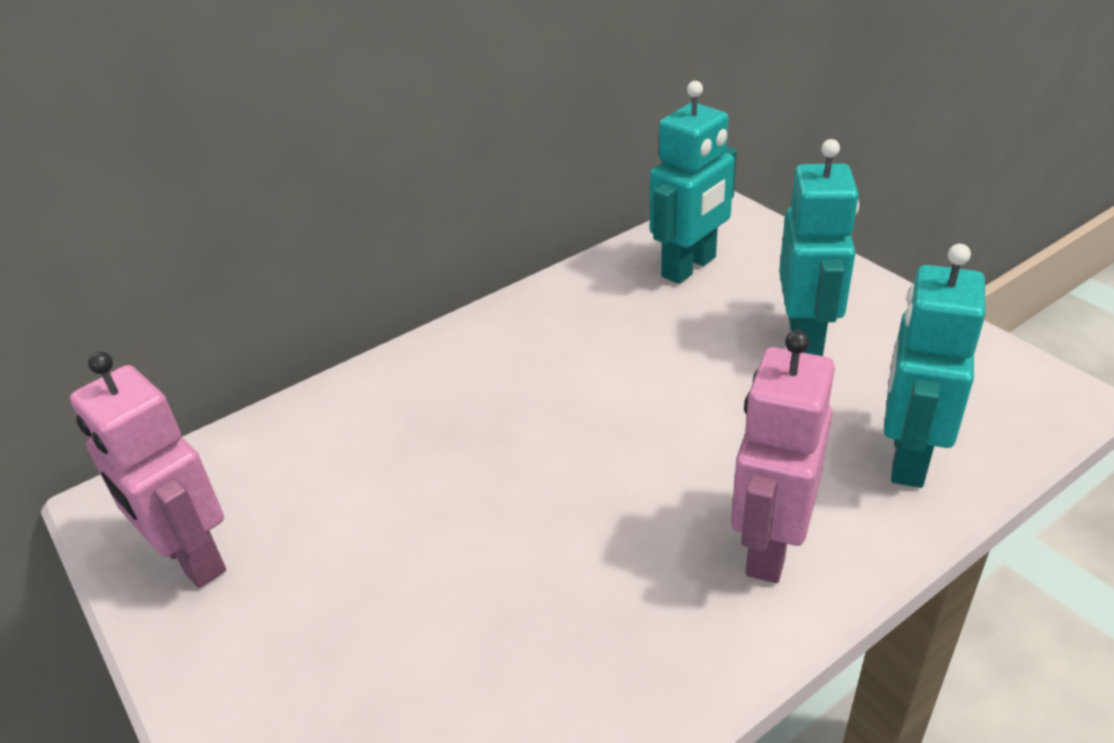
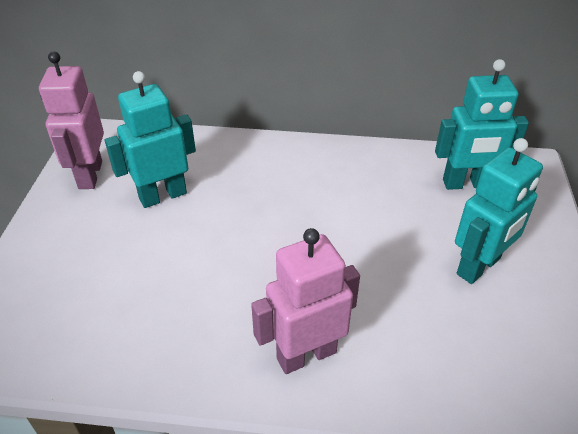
camera: 40 degrees right, 5 degrees up
turquoise robot [884,244,985,488] -> turquoise robot moved to [105,71,196,208]

